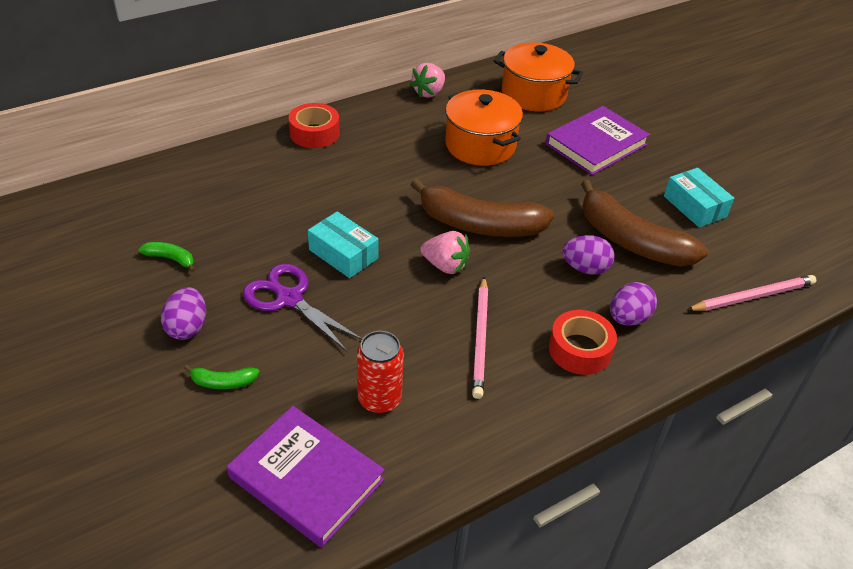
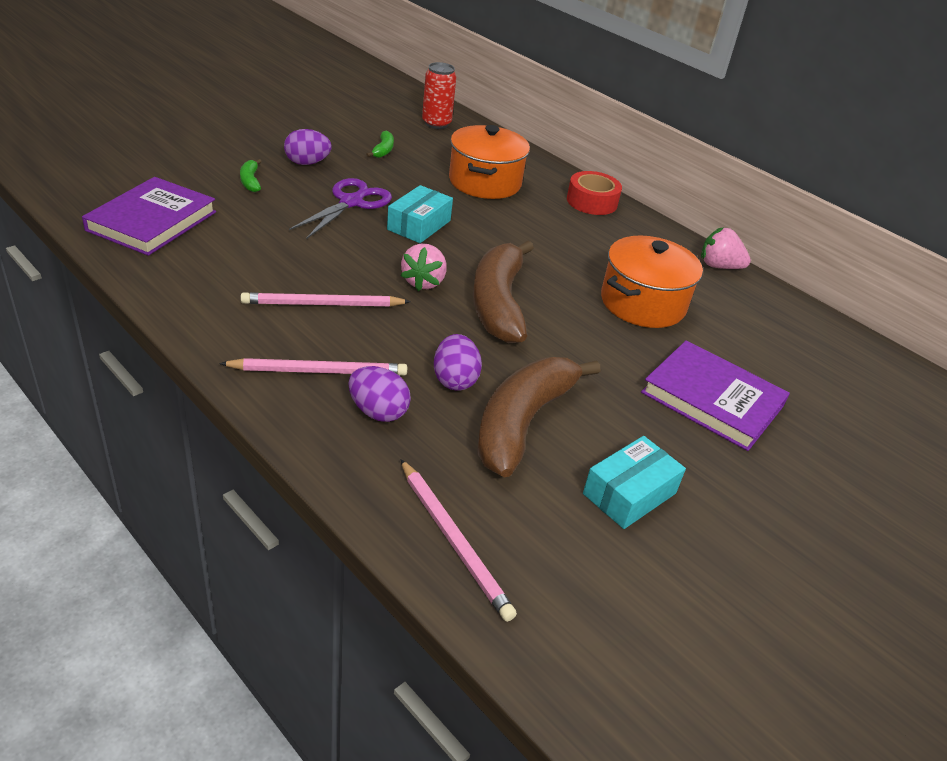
camera: 75 degrees right, 5 degrees down
red can [357,331,403,414] -> red can moved to [422,62,456,129]
orange pot [494,42,583,112] -> orange pot moved to [449,125,530,199]
red tape [549,310,617,375] -> pink pencil [219,358,407,376]

